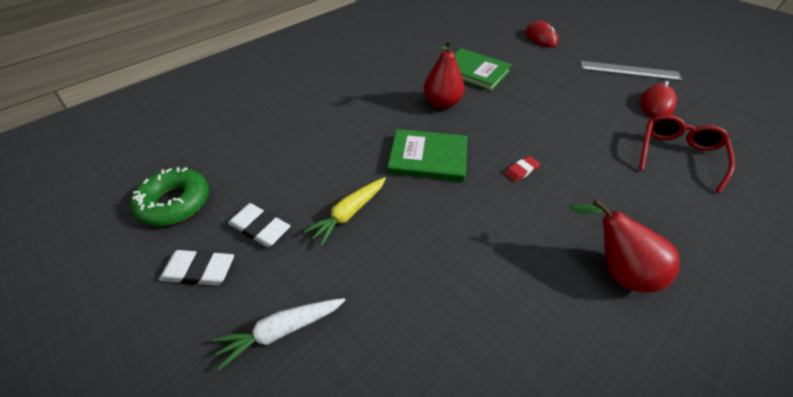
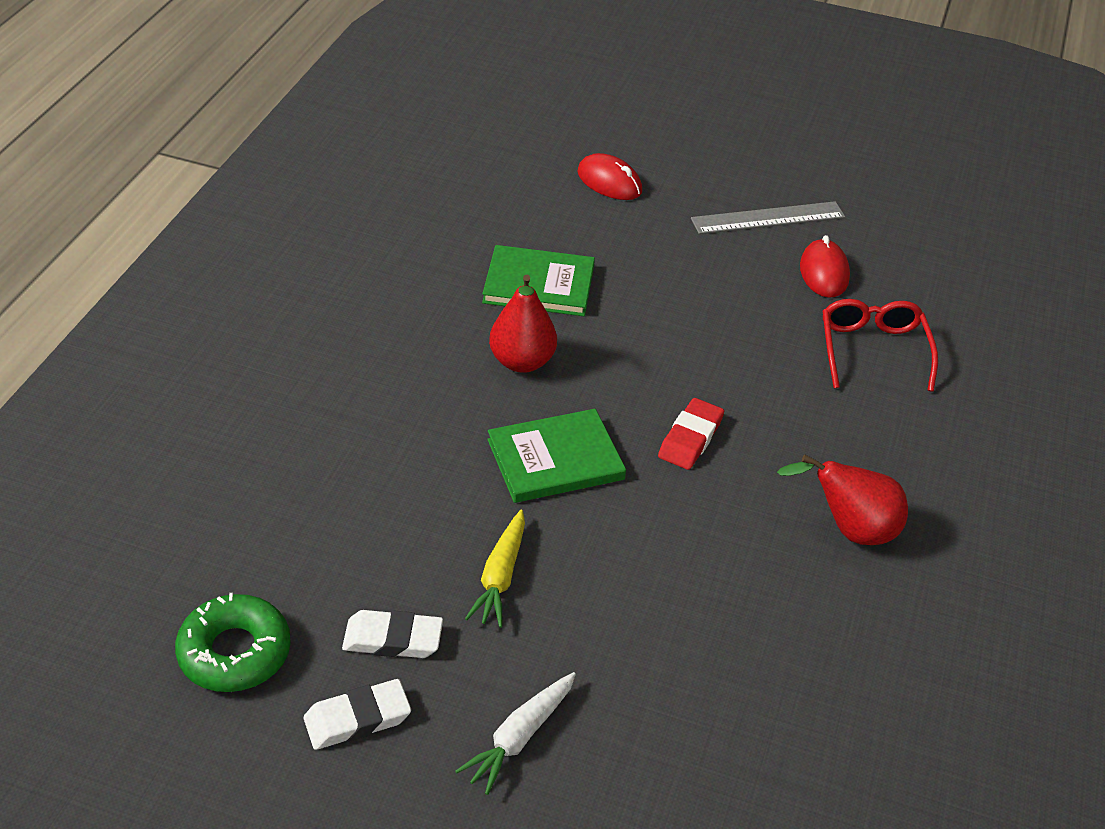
camera: 30 degrees left, 5 degrees down
red eraser [504,156,540,182] -> red eraser [658,398,724,470], size x1.60

